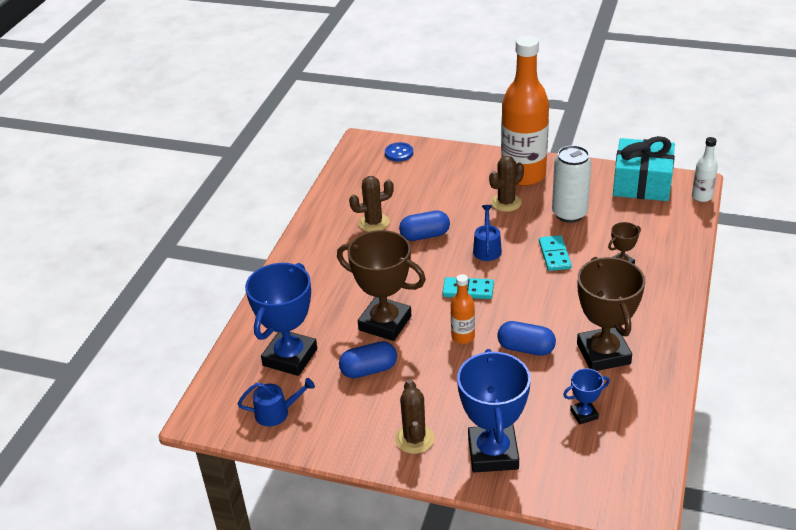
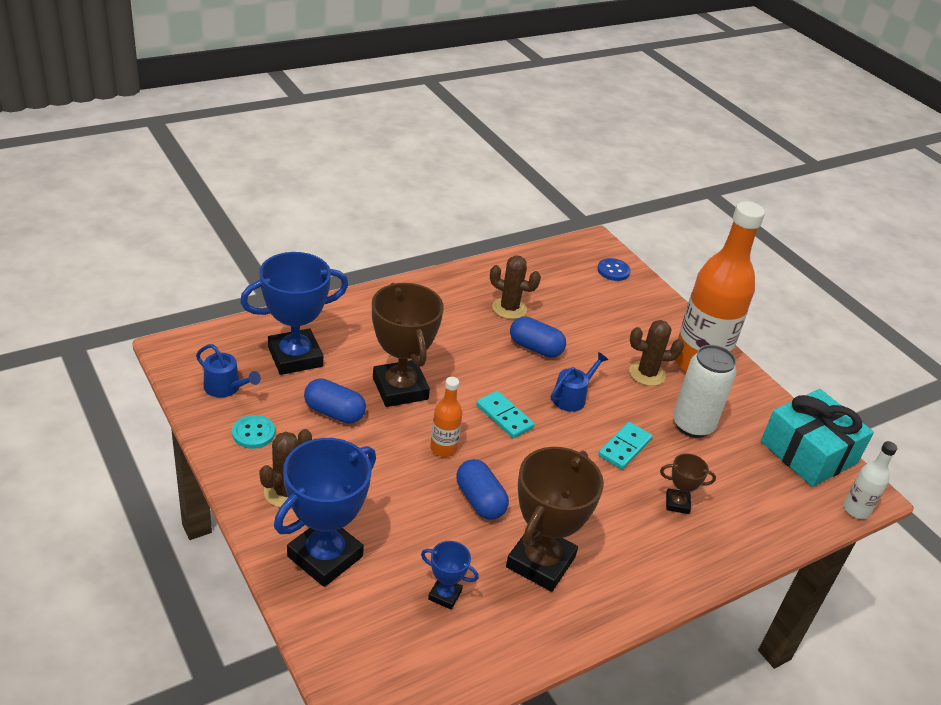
camera: 35 degrees right, 0 degrees up
none -> turquoise button [232,415,275,449]

